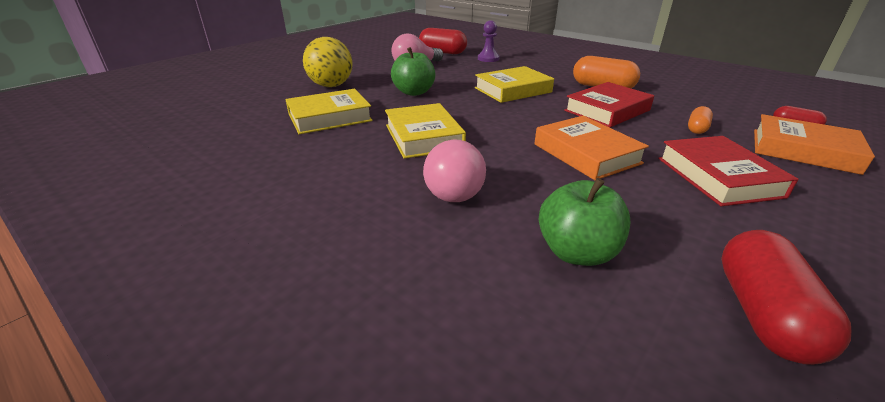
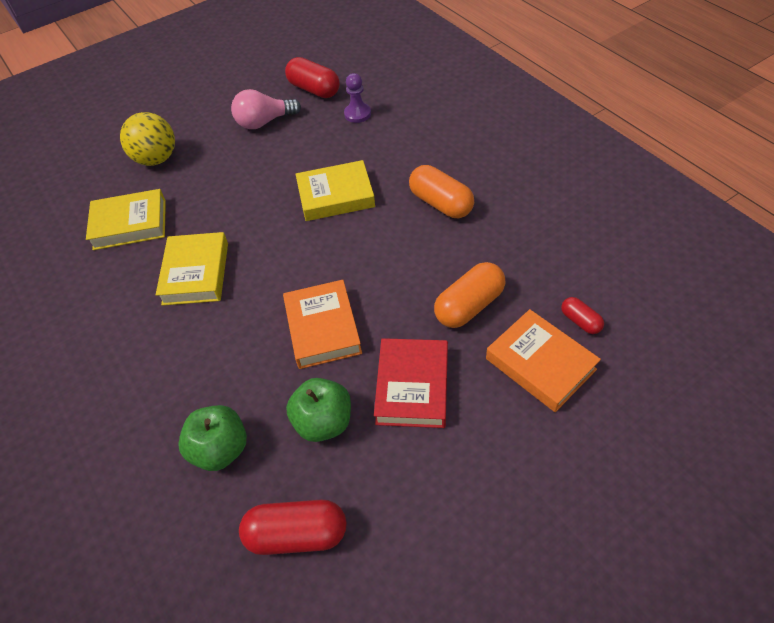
camera: 20 degrees right, 20 degrees up
green apple [391,47,436,96] -> green apple moved to [286,378,351,442]
pink light bulb [423,140,486,202] -> none
red book [564,82,654,127] -> none
orange capsule [688,106,713,134] -> orange capsule [434,262,506,328], size x1.84
red capsule [721,230,851,365] -> red capsule turned 60 degrees clockwise [239,499,347,555]

